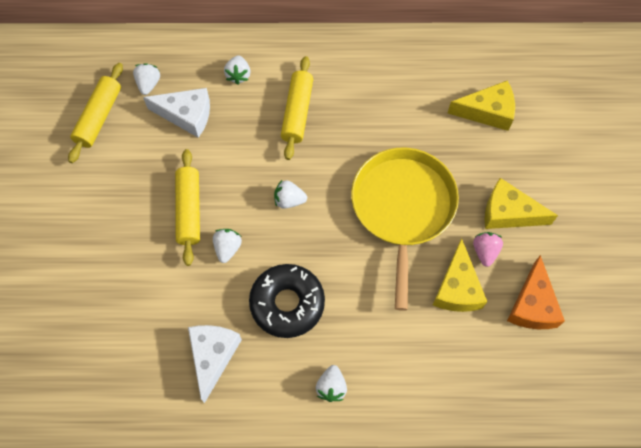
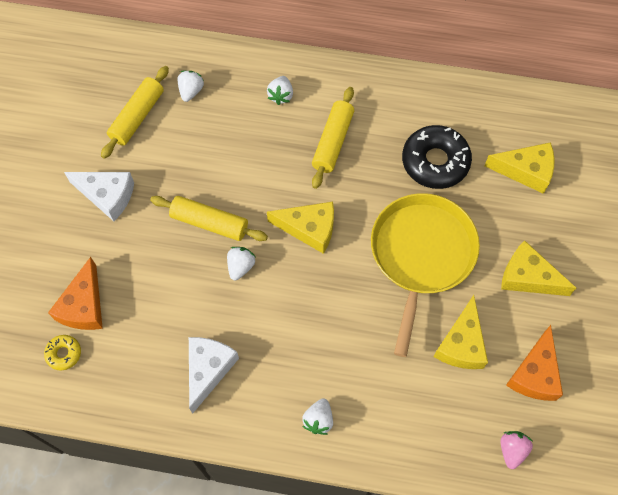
camera: 10 degrees right, 0 degrees up
white cheese [143,88,210,138] -> white cheese moved to [64,172,134,221]
yellow rolling pin [175,149,200,266] -> yellow rolling pin turned 75 degrees counterclockwise [150,196,268,241]
black donut [249,264,325,338] -> black donut moved to [402,125,472,189]
white strawberry [274,180,307,209] -> yellow cheese [267,202,334,254]
pink strawberry [473,232,503,267] -> pink strawberry moved to [501,431,533,469]
none -> yellow donut [44,335,81,371]
none -> orange cheese [48,257,103,330]

